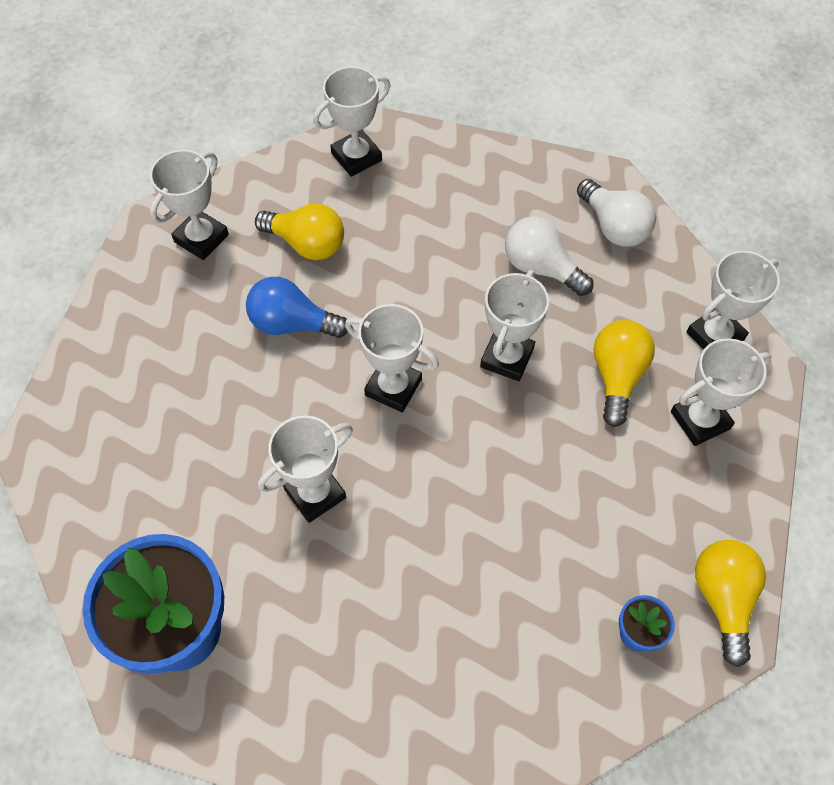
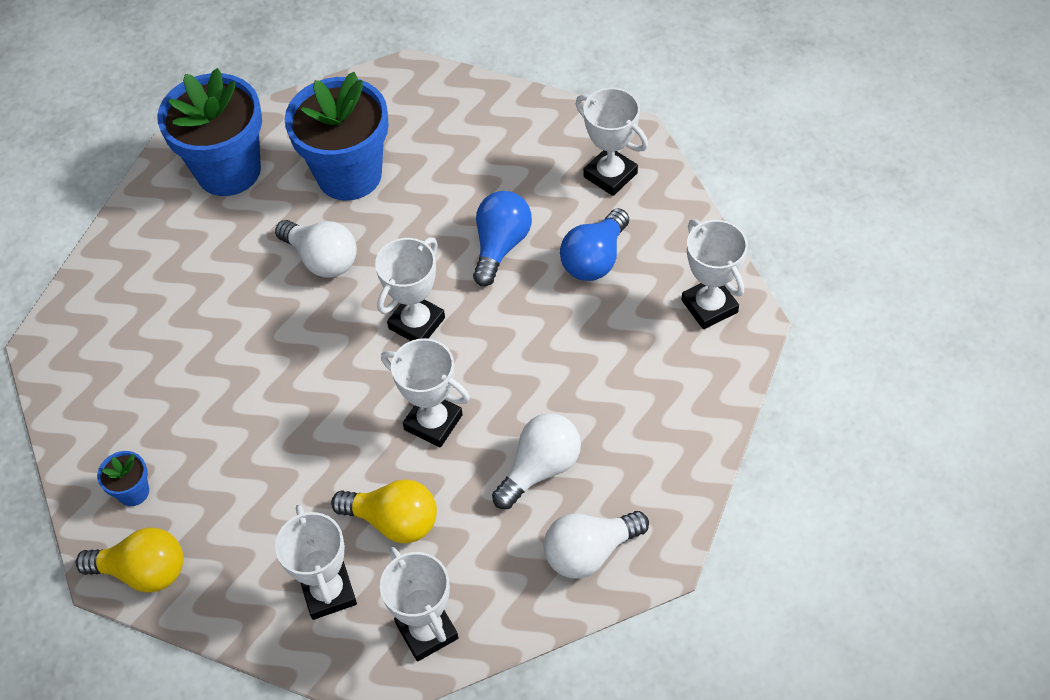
camera: 100 degrees right, 5 degrees down
yellow light bulb [255,204,344,260] -> blue light bulb [560,208,629,281]
white trophy [258,415,353,523] -> white light bulb [275,220,357,277]
none -> blue flower pot [285,72,389,201]

